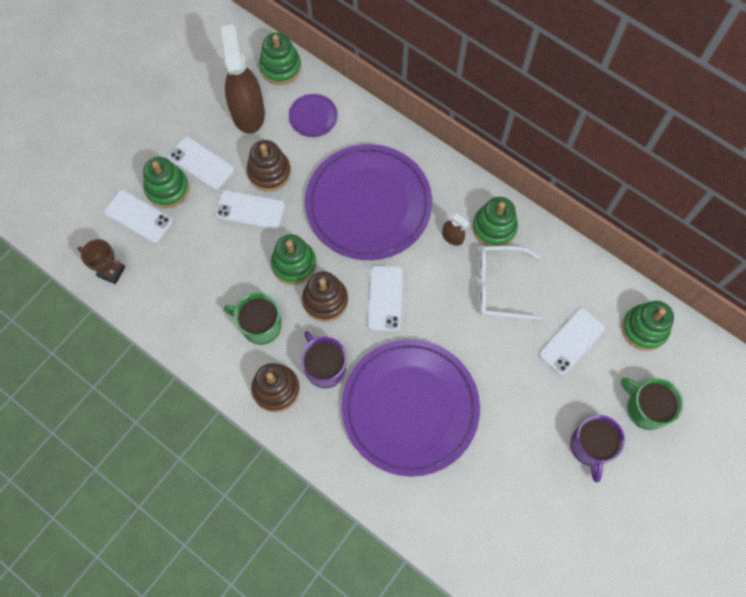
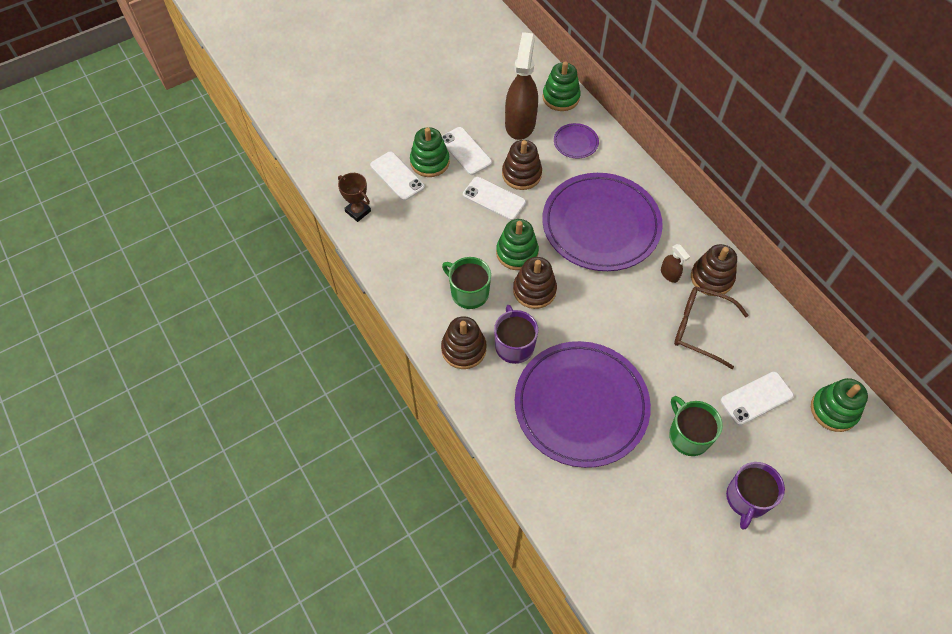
camera: 20 degrees right, 10 degrees down
white phone [368,265,403,332] -> none
green stacking toy [473,197,518,246] -> brown stacking toy [691,244,737,296]
white glasses [478,246,542,320] -> brown glasses [674,287,749,369]
green mug [621,378,684,430] -> green mug moved to [669,396,723,456]

